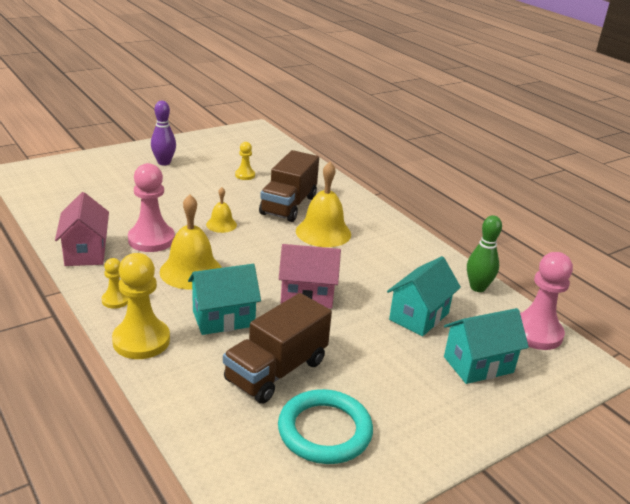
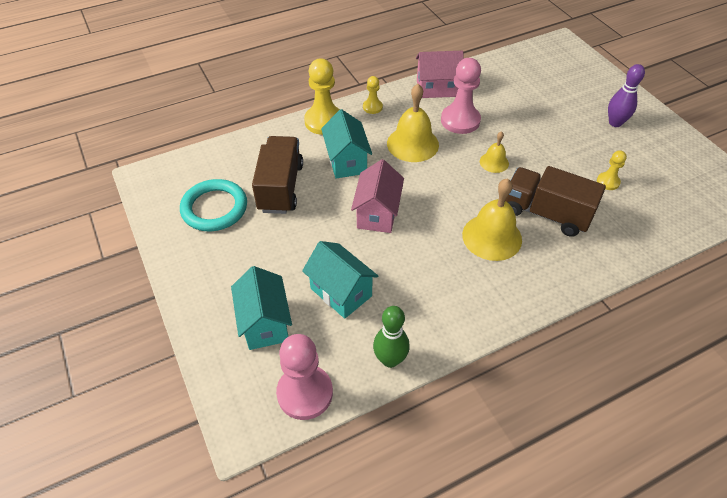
camera: 100 degrees right, 20 degrees up
brown truck [223,293,332,404] -> brown truck turned 45 degrees clockwise [252,136,303,214]

